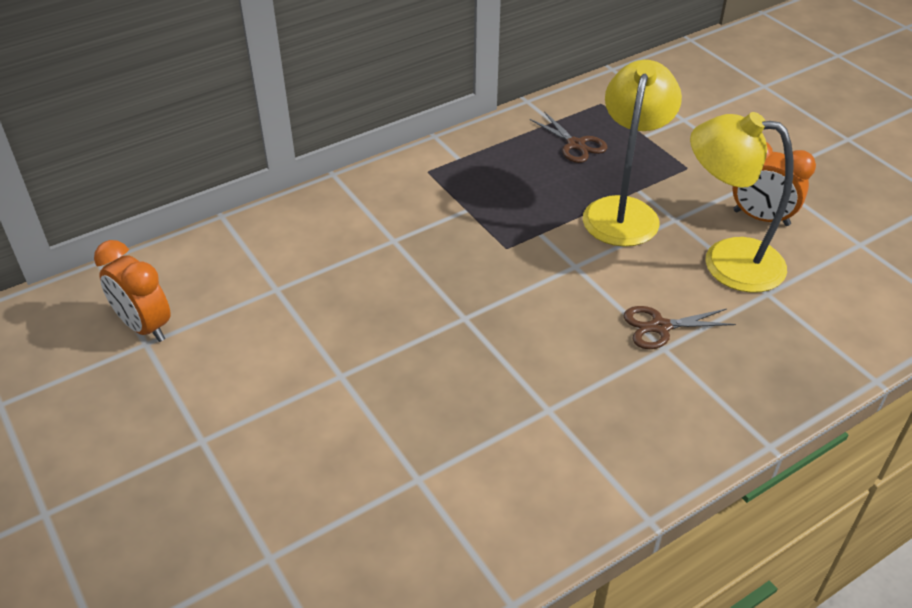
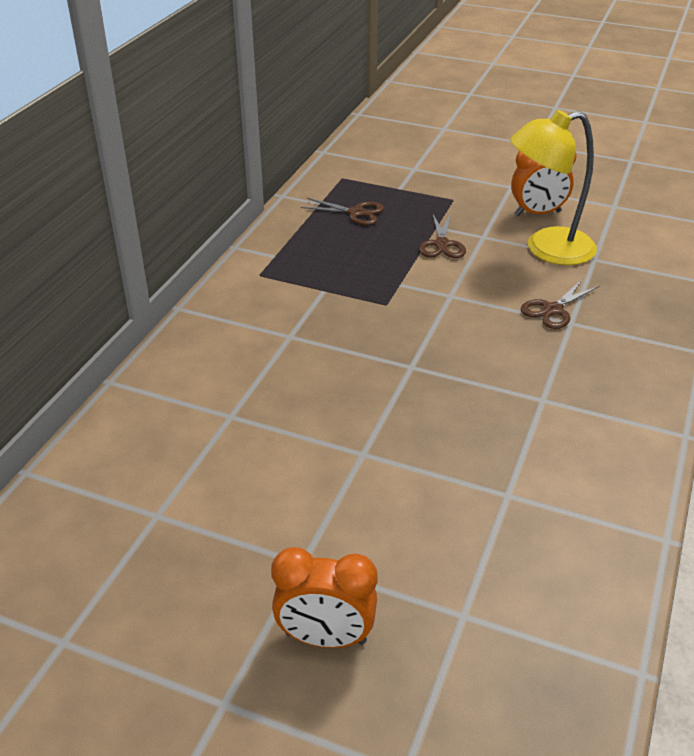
camera: 35 degrees left, 5 degrees down
orange clock [94,240,171,342] -> orange clock moved to [271,547,377,648]
yellow lamp [583,60,682,247] -> brown scissors [419,213,466,258]

